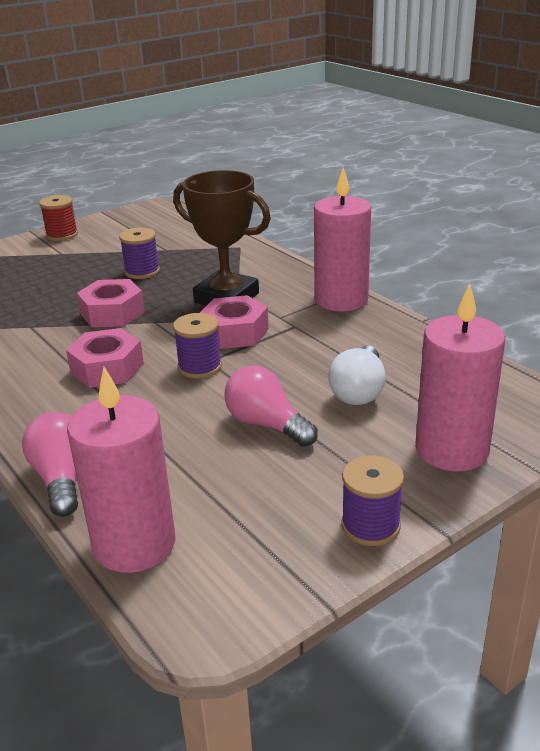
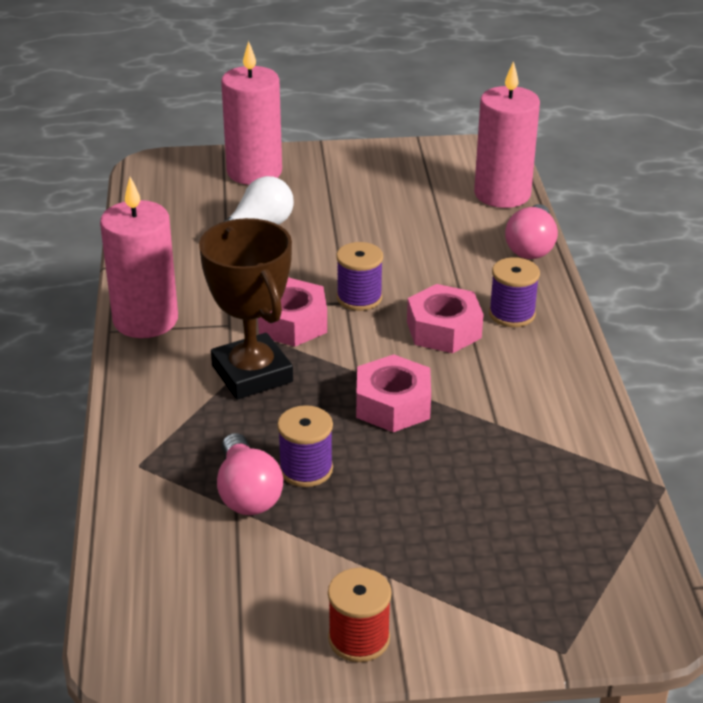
camera: 150 degrees left, 5 degrees up
pink light bulb [224,366,318,447] -> pink light bulb moved to [217,433,283,515]
purple spool [341,455,404,546] -> purple spool moved to [489,257,540,327]

